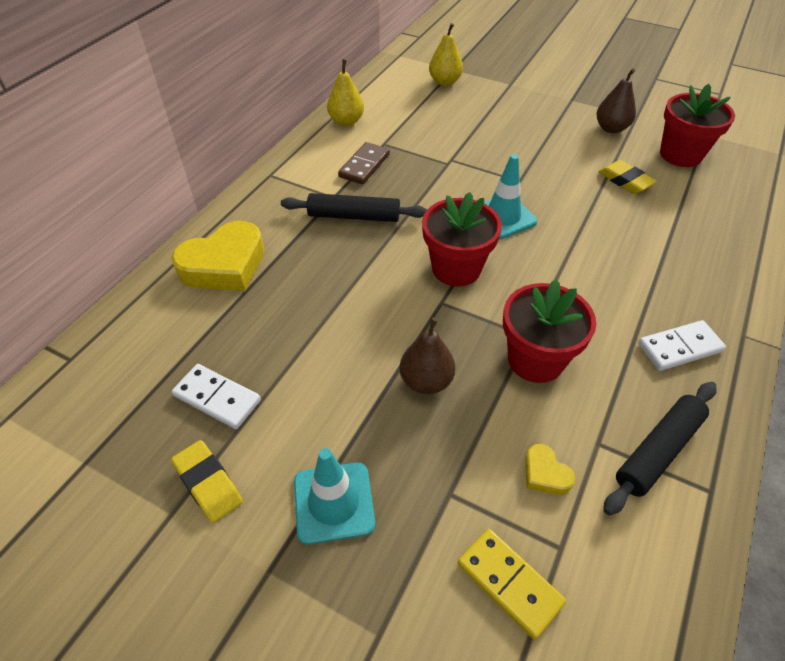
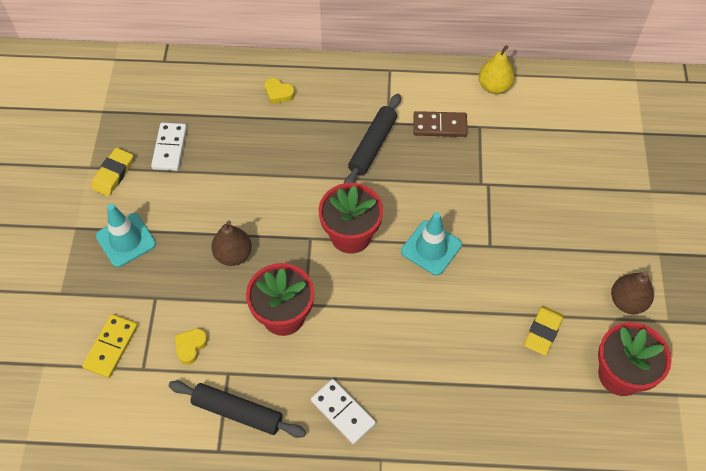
camera: 65 degrees right, 10 degrees up
yellow heart [171,221,264,291] -> yellow heart [265,78,295,104], size x0.46
black rolling pin [281,193,427,222] -> black rolling pin turned 45 degrees clockwise [344,94,401,183]
yellow pear [429,23,463,86] -> none

